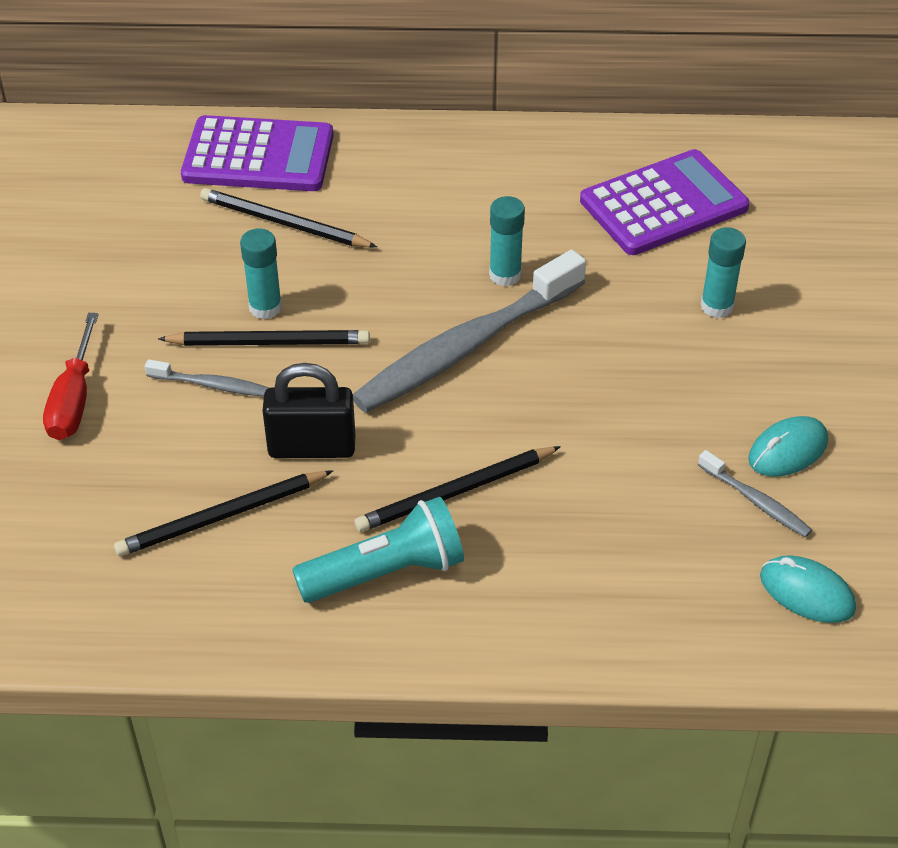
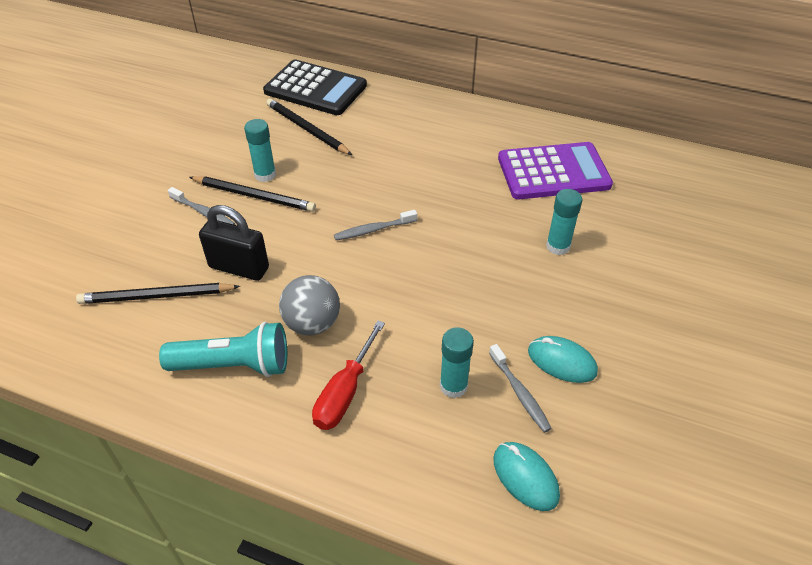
camera: 20 degrees right, 0 degrees up
red screwdriver [43,313,99,440] -> red screwdriver moved to [312,320,385,430]
purple calculator [181,115,334,191] -> black calculator [263,59,367,115]
grey toothbrush [353,250,586,413] -> grey toothbrush [334,210,417,240], size x0.43
black pencil [354,446,561,532] -> grey ball [279,275,340,335]
turquoise glue stick [489,196,525,286] -> turquoise glue stick moved to [440,327,474,398]
turquoise mouse [748,416,828,477] -> turquoise mouse turned 45 degrees clockwise [528,336,598,383]

